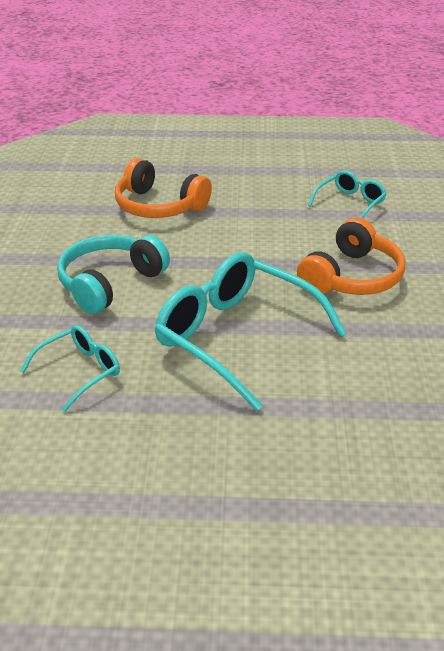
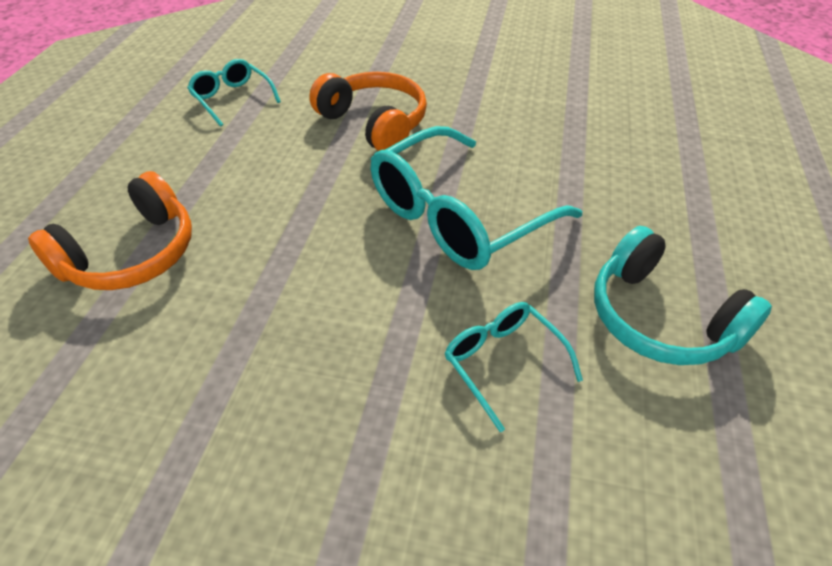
camera: 80 degrees left, 10 degrees up
turquoise headphones [57,235,170,314] -> turquoise headphones moved to [594,226,772,365]

